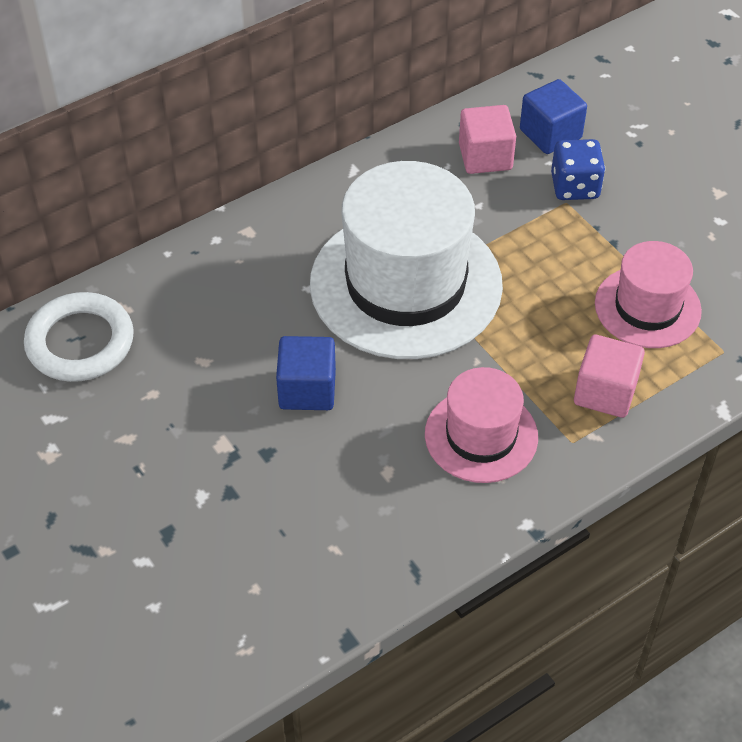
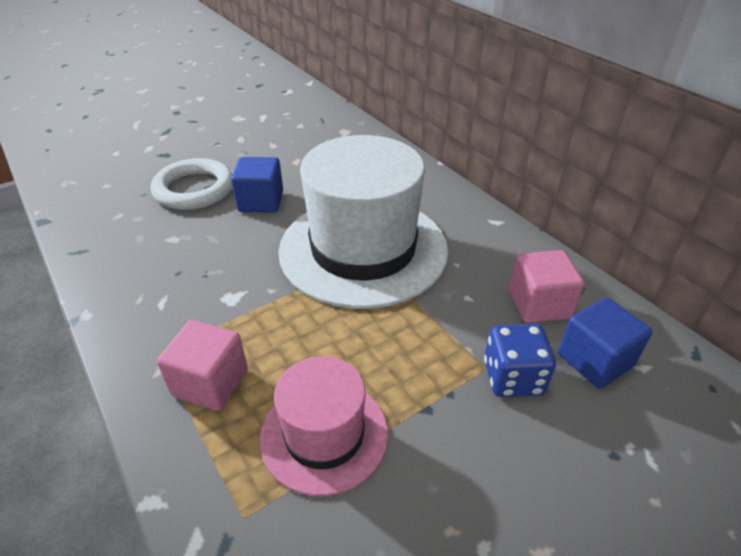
camera: 90 degrees right, 10 degrees down
white ring [24,292,134,382] -> white ring moved to [151,158,233,210]
pink hat [425,367,538,483] -> none

